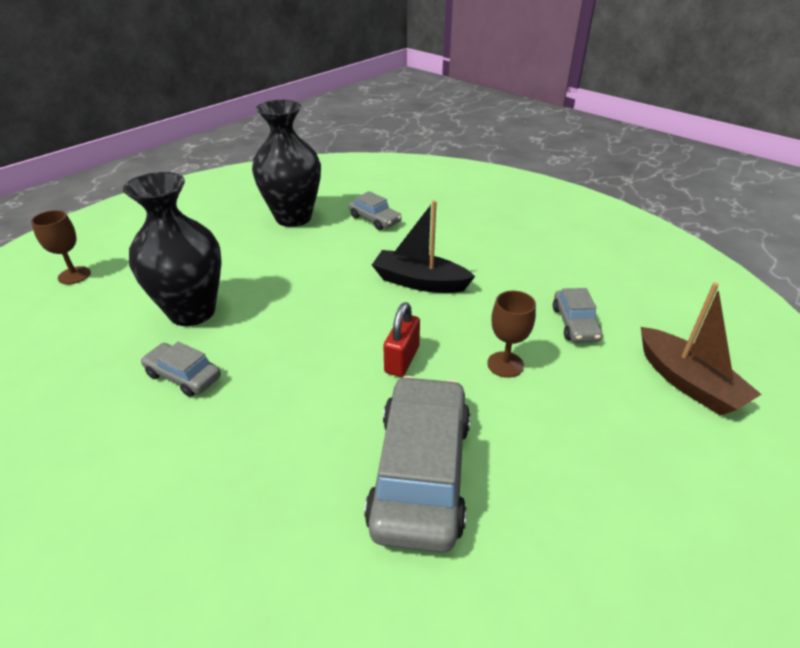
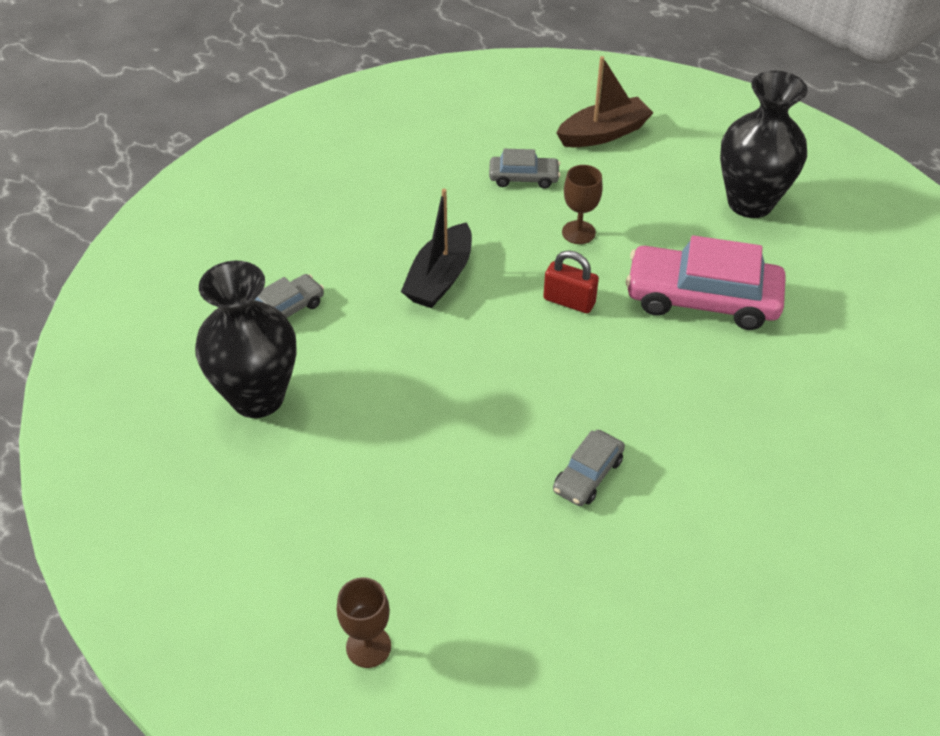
camera: 85 degrees left, 10 degrees up
black vase [123,172,222,326] -> black vase moved to [720,71,808,218]
grey car [364,376,470,553] -> pink car [626,235,786,330]

